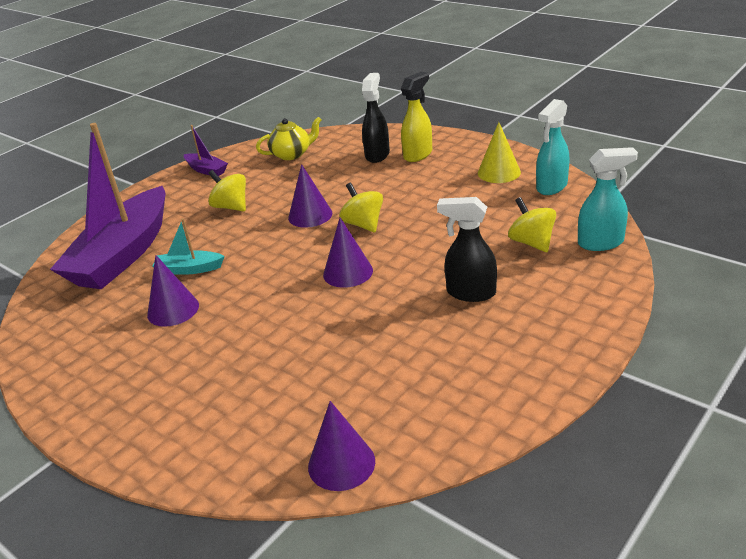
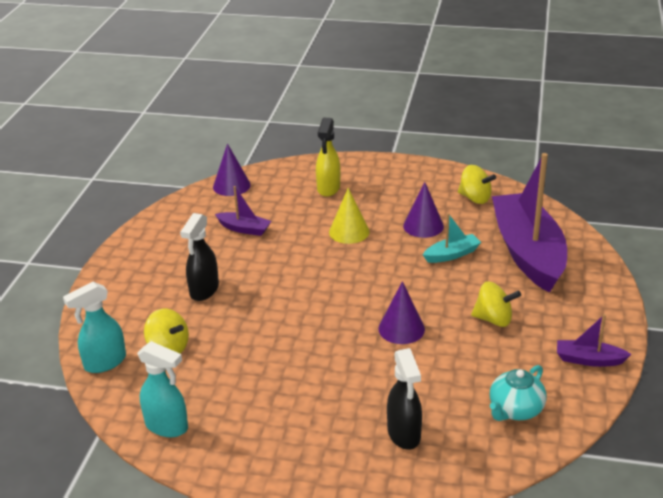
camera: 150 degrees right, 0 degrees up
yellow teapot [256,117,321,160] -> turquoise teapot [490,365,547,421]
purple cone [323,217,373,288] -> none
yellow spinning top [339,183,383,232] -> yellow spinning top moved to [458,165,496,204]
yellow spray bottle [401,72,432,162] -> yellow spray bottle moved to [316,118,340,197]
black spray bottle [437,197,497,302] -> black spray bottle turned 120 degrees clockwise [180,213,219,301]
yellow cone [478,122,521,183] -> yellow cone moved to [329,188,370,244]
turquoise spray bottle [536,99,570,195] -> turquoise spray bottle turned 105 degrees clockwise [137,341,188,437]
none -> purple boat [215,186,271,236]

